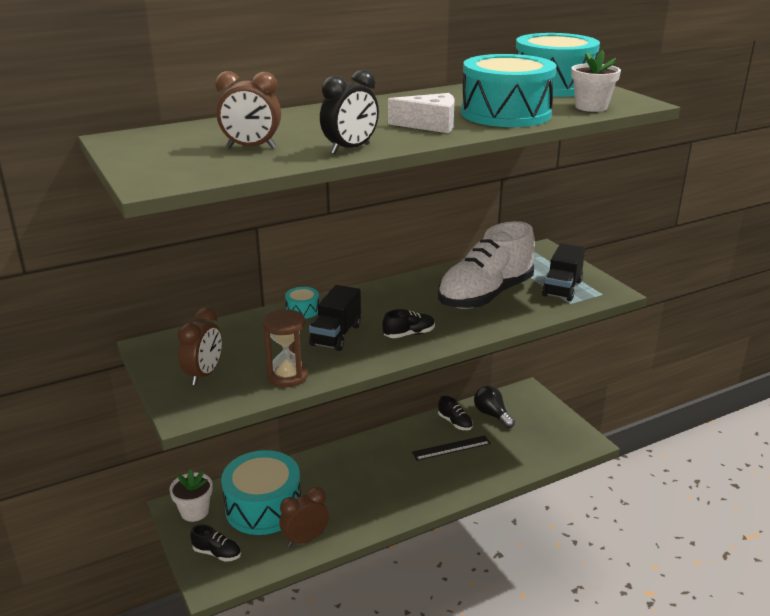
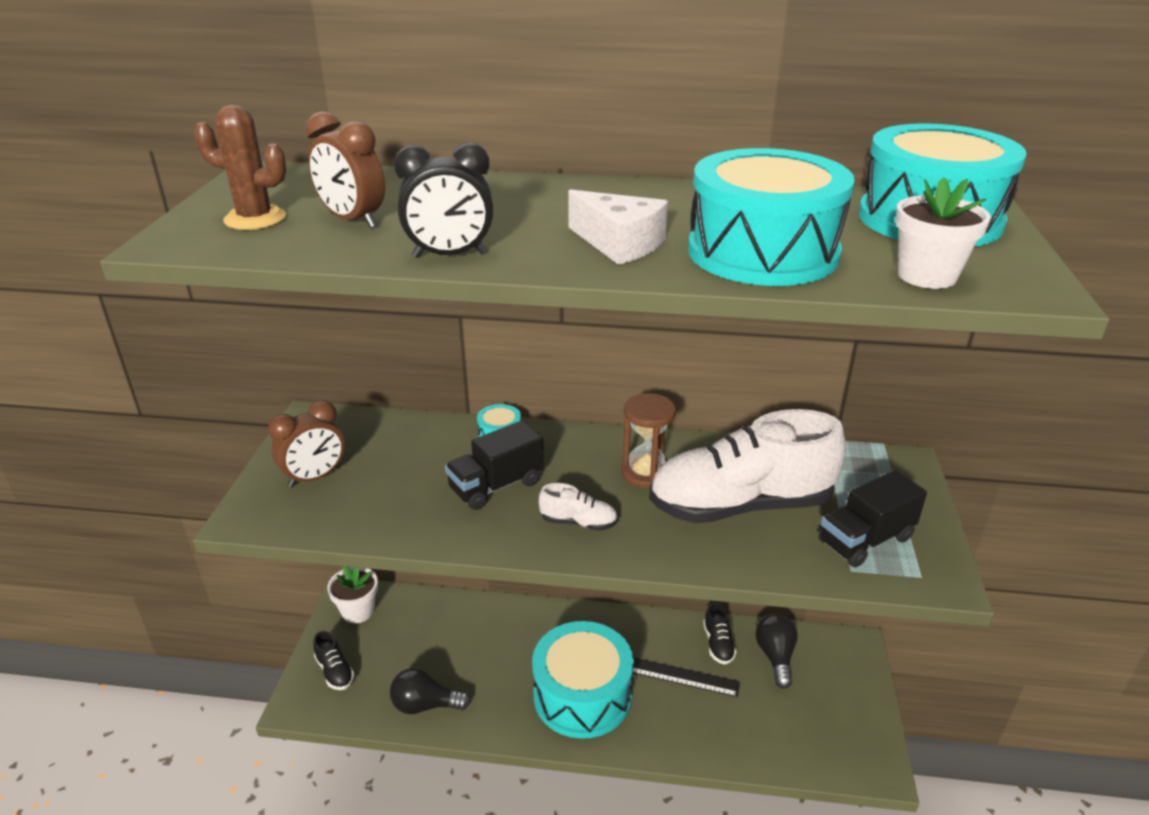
camera: 35 degrees right, 5 degrees up
turquoise drum [221,450,301,535] -> turquoise drum moved to [532,621,634,739]
brown hourglass [263,309,308,387] -> brown hourglass moved to [621,393,676,488]
brown clock [279,487,329,547] -> black light bulb [390,668,470,714]
black shoe [382,309,435,338] -> white shoe [539,483,618,531]
none -> brown cactus [194,105,286,230]

